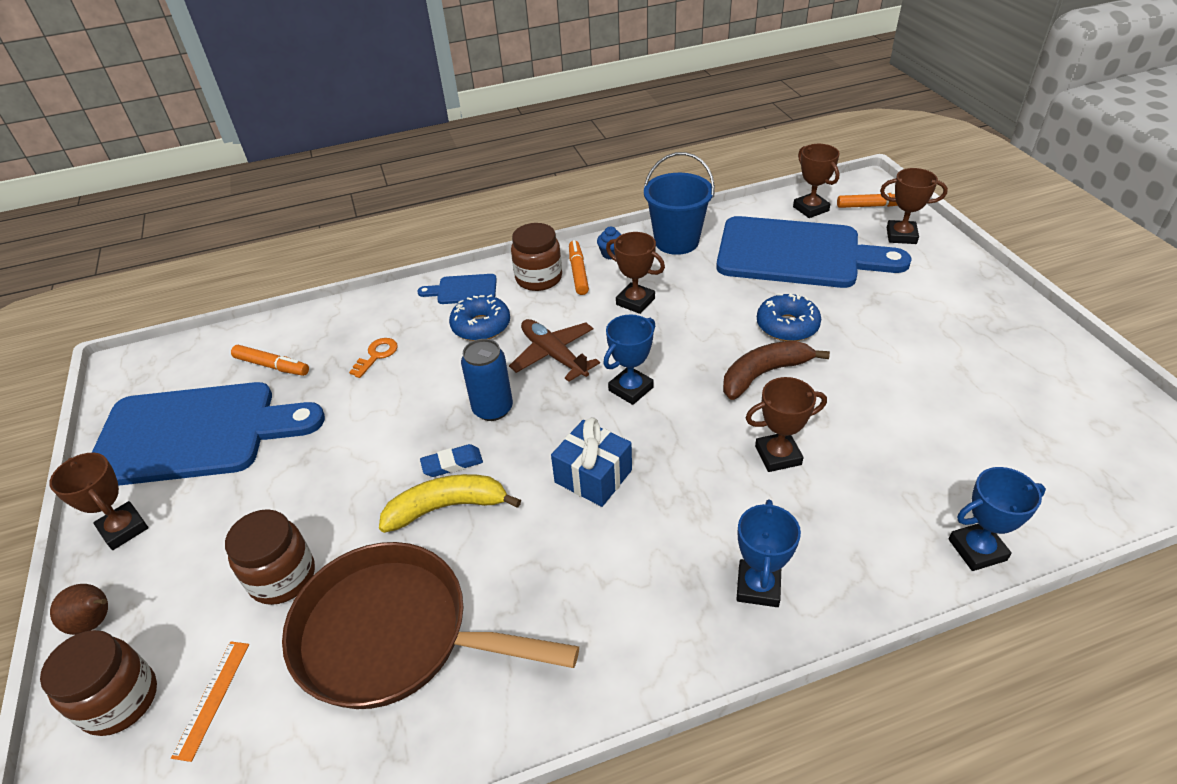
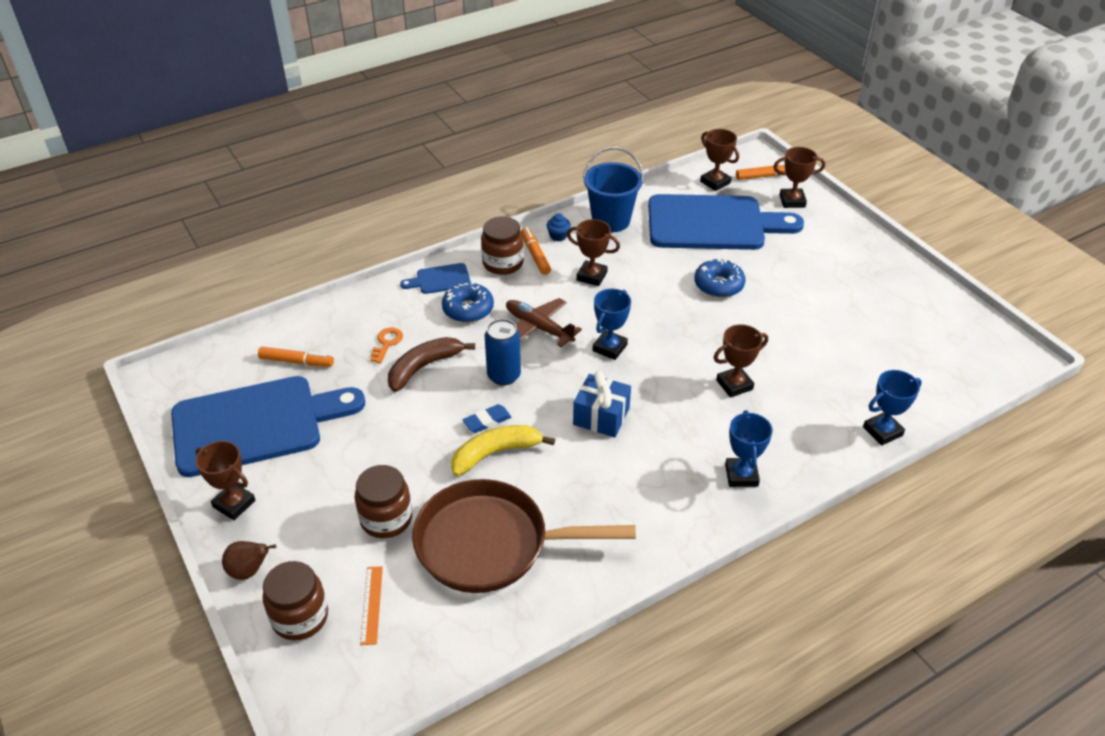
camera: 15 degrees left, 0 degrees up
brown banana [723,341,830,400] -> brown banana moved to [388,337,475,392]

